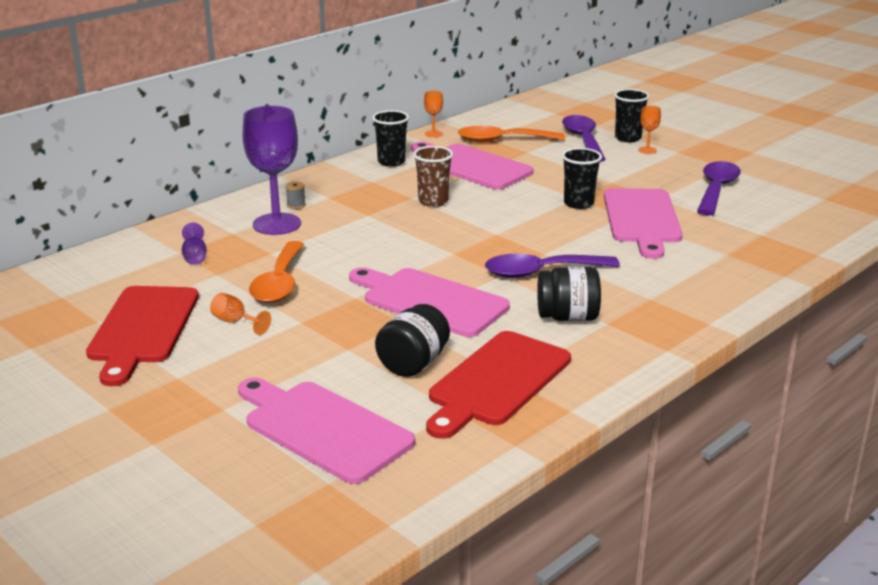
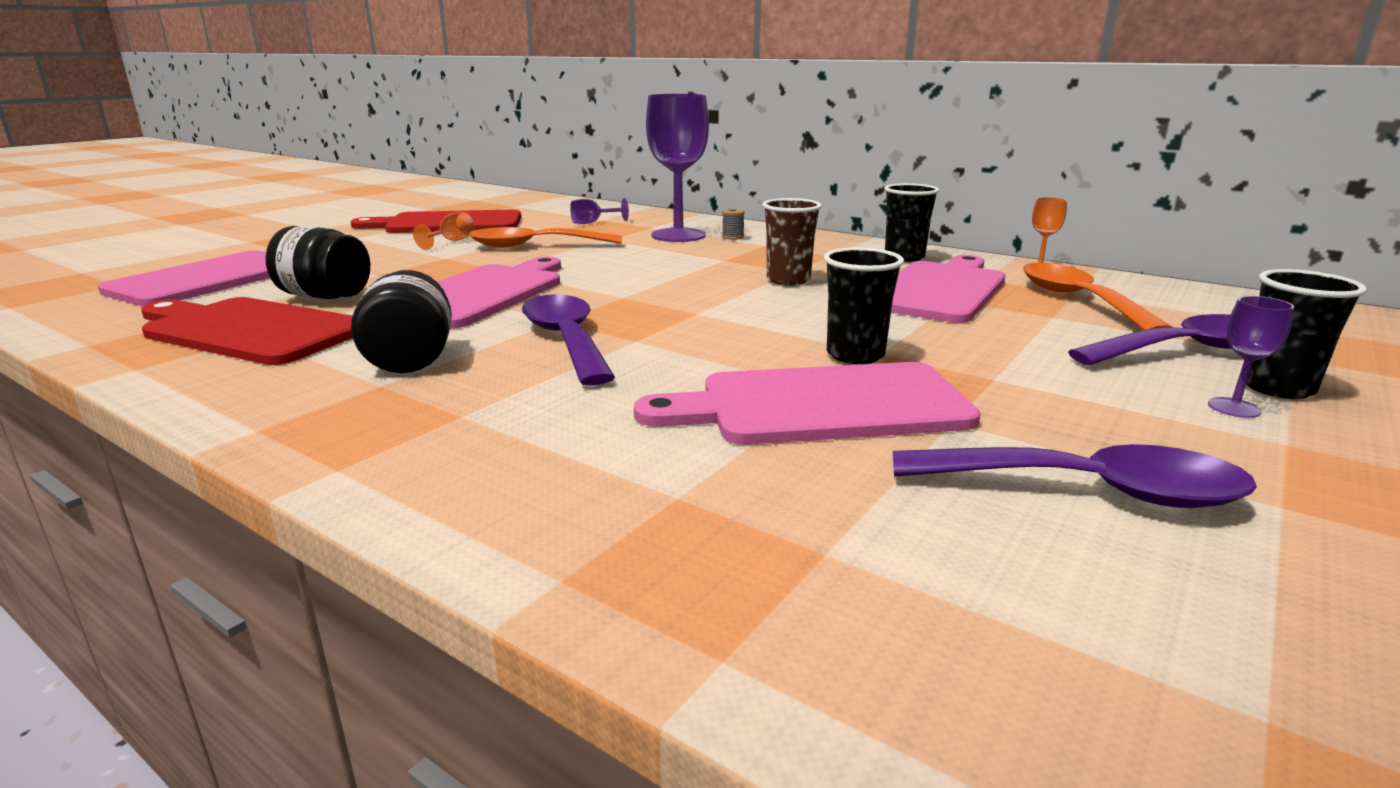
camera: 80 degrees right, 5 degrees down
orange goblet [638,106,661,154] -> purple goblet [1208,296,1294,418]

